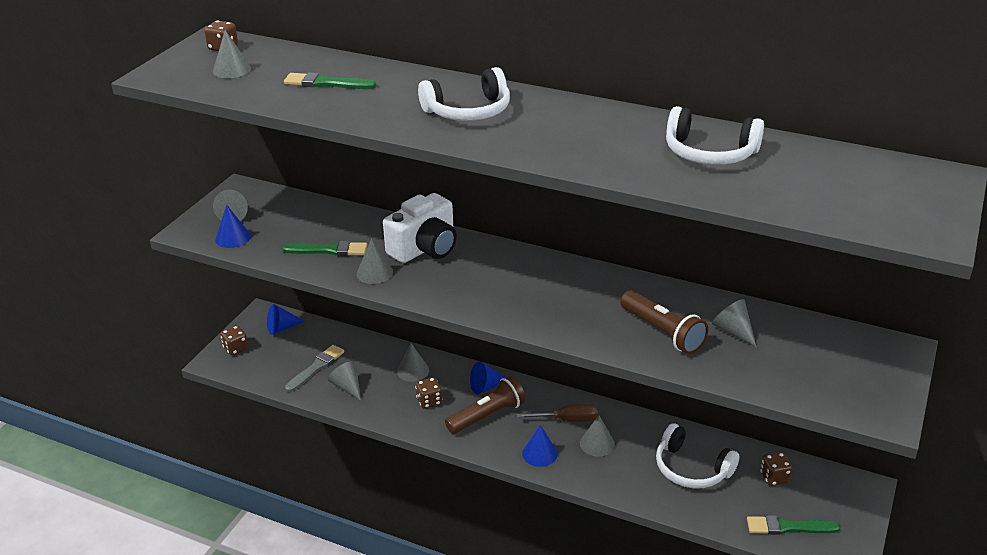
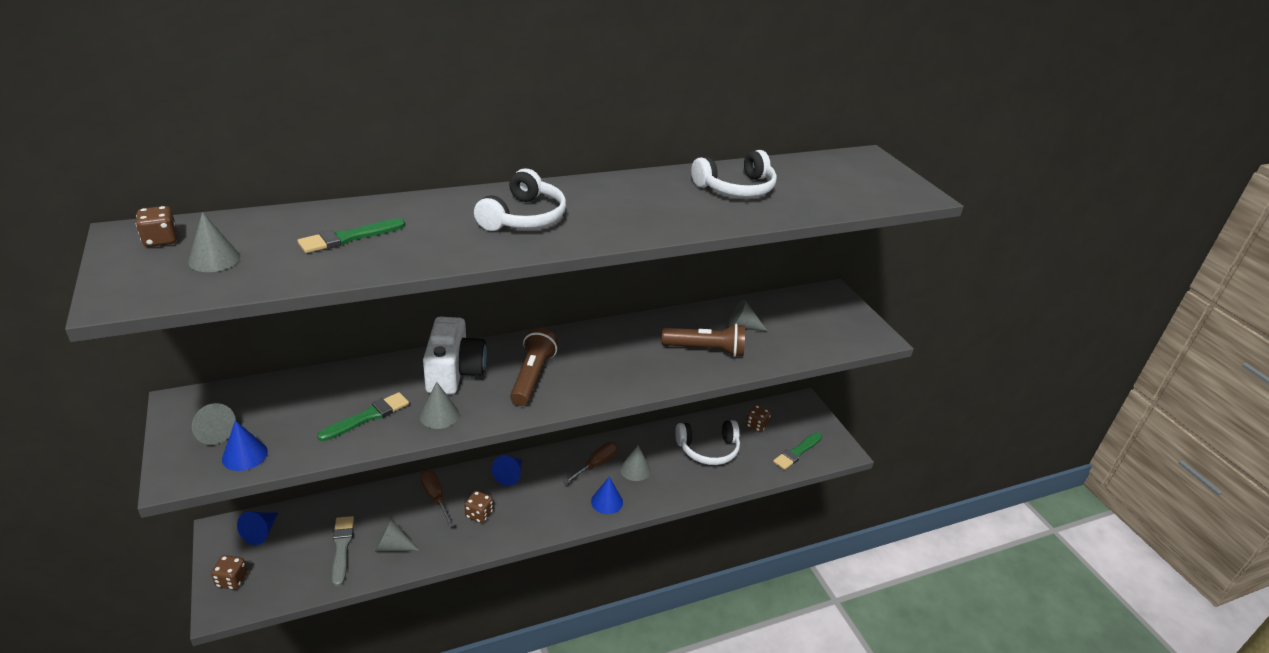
camera: 50 degrees left, 0 degrees up
grey cone [397,343,429,382] -> brown screwdriver [420,470,455,527]
brown flashlight [445,376,526,434] -> brown flashlight moved to [510,328,558,406]

